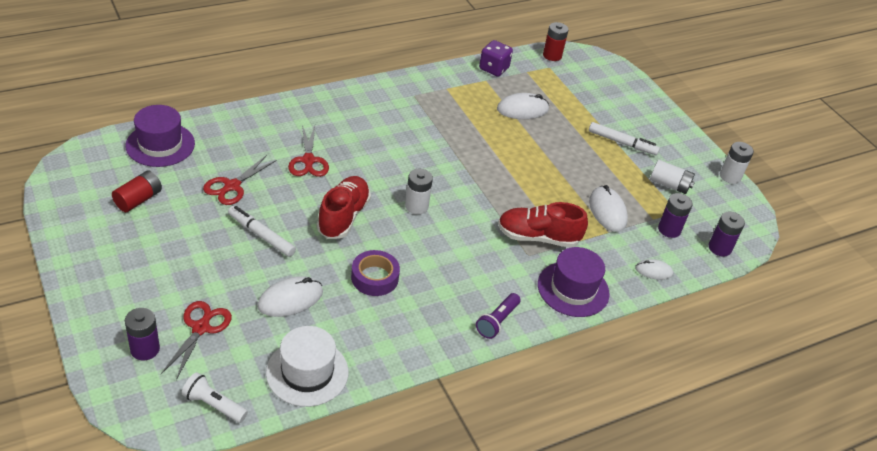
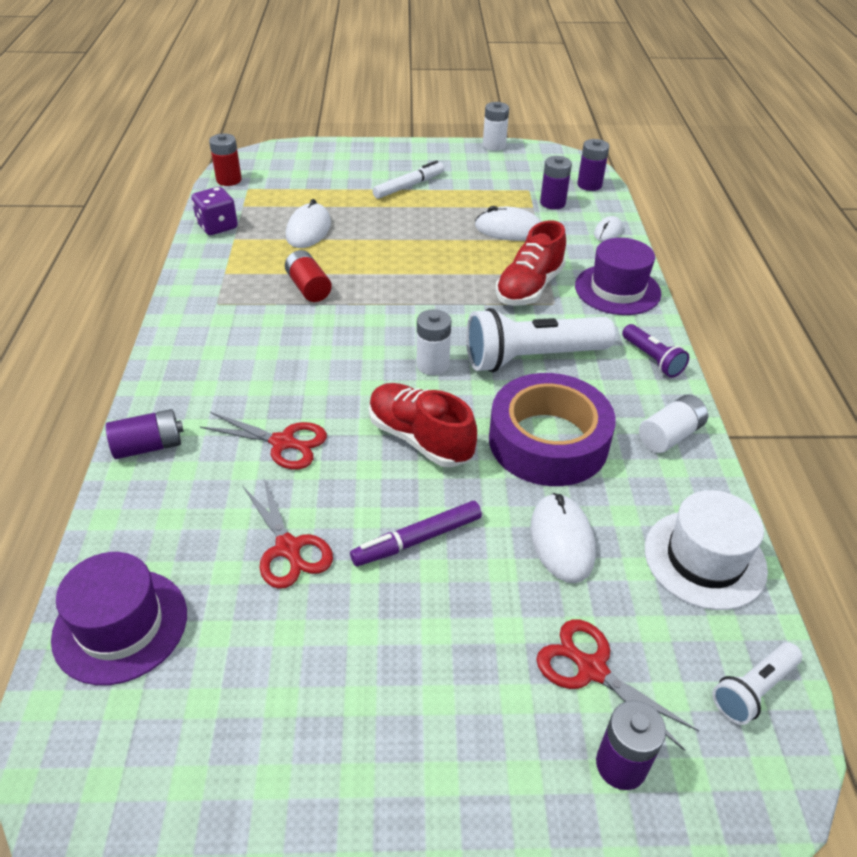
camera: 60 degrees left, 0 degrees up
red battery [112,171,162,212] -> red battery moved to [285,250,332,302]
white marker [228,206,296,257] -> purple marker [350,501,482,566]
purple tape [351,250,400,296] -> purple tape [489,373,616,486], size x1.77
white battery [650,160,695,194] -> white battery moved to [639,394,708,453]
none -> purple battery [106,409,184,459]
none -> white flashlight [466,308,616,372]

